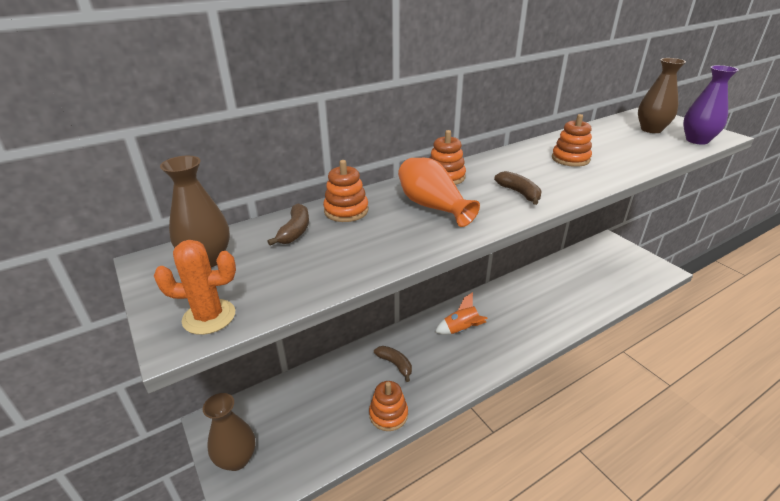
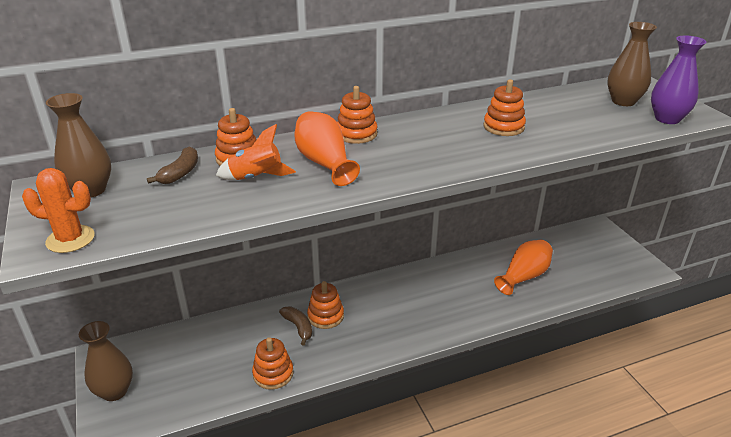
camera: 10 degrees right, 0 degrees up
orange rocket [435,292,488,335] -> orange rocket moved to [216,124,296,180]
brown banana [494,171,542,205] -> none
none -> orange stacking toy [307,281,344,329]
none -> orange vase [494,240,553,295]

